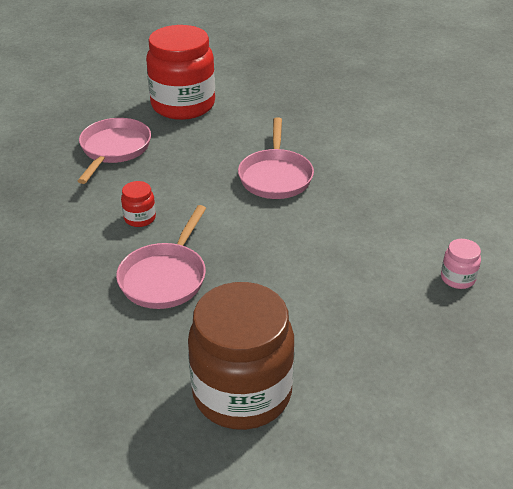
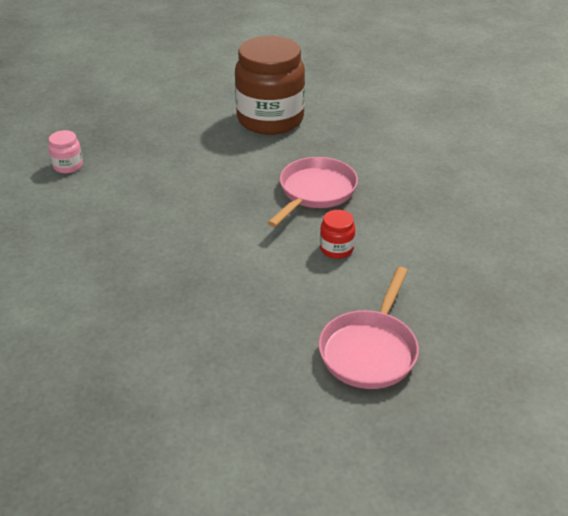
camera: 170 degrees left, 0 degrees up
red jar [146,25,215,120] -> none
pink pan [238,117,314,199] -> none

